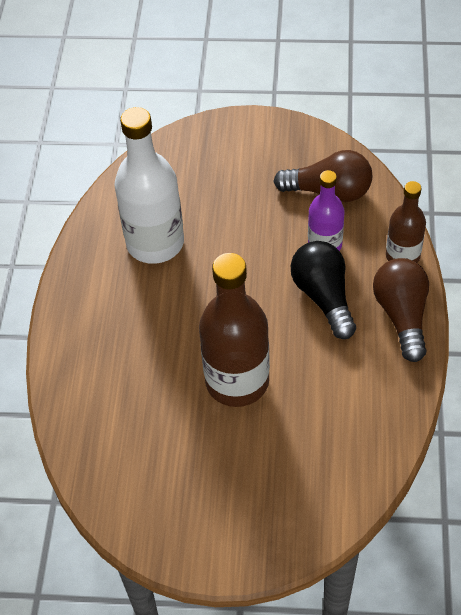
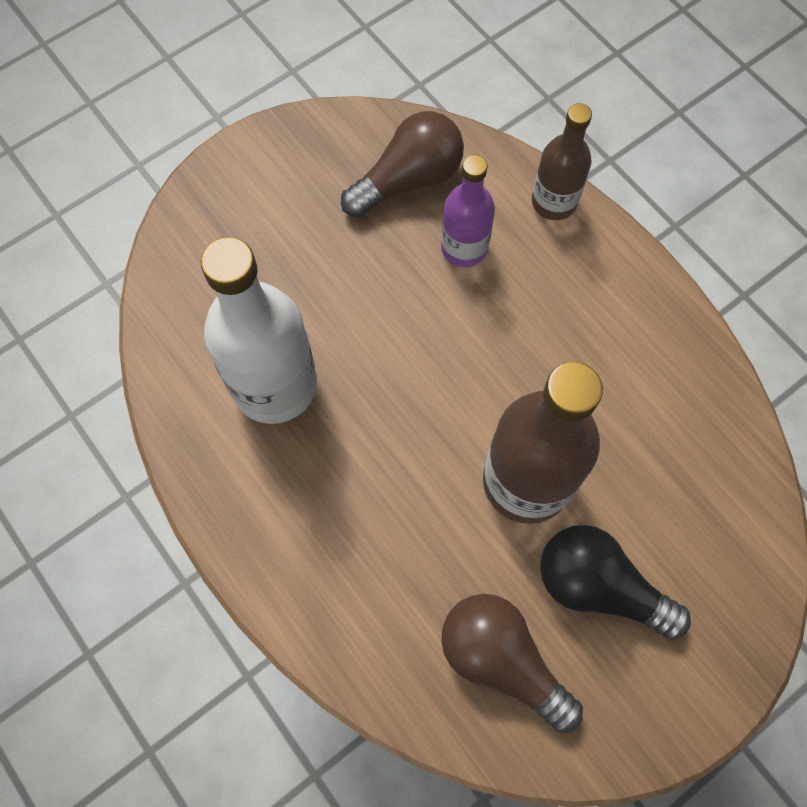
camera: 45 degrees left, 15 degrees up
black light bulb [291,241,356,339] -> black light bulb moved to [540,525,691,640]
brown light bulb [373,258,429,362] -> brown light bulb moved to [441,594,583,733]

